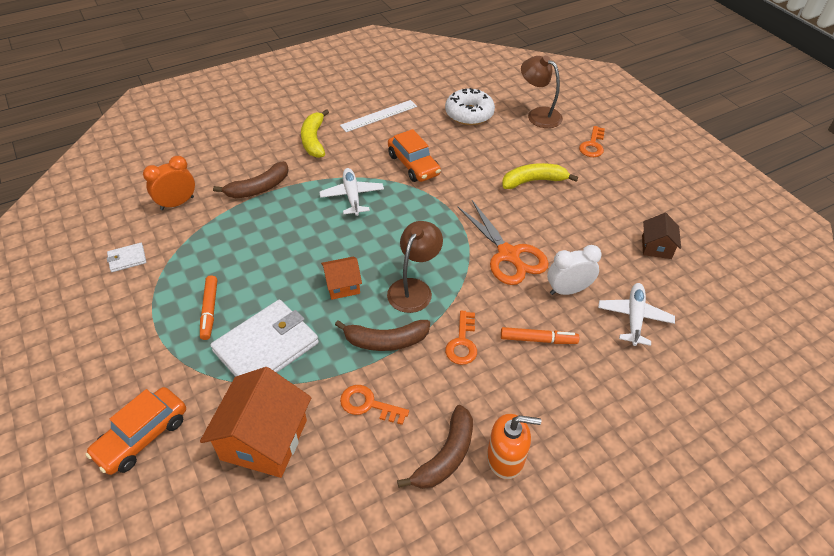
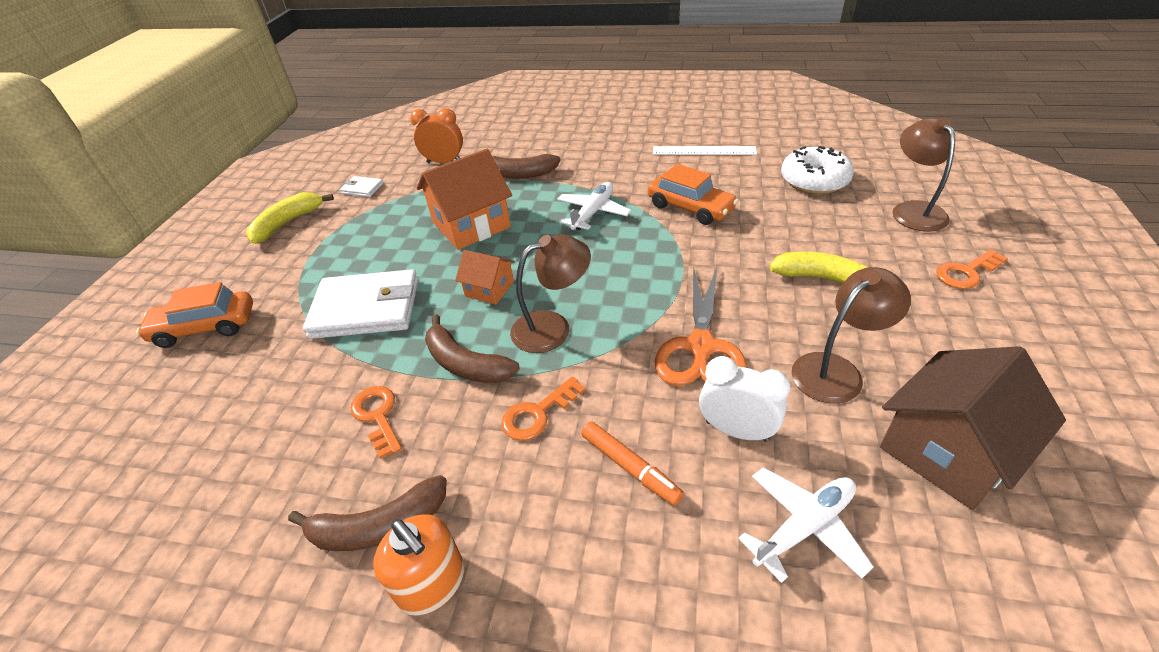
camera: 45 degrees right, 5 degrees down
orange marker [200,275,217,340] -> none
orange house [200,367,311,478] -> orange house moved to [416,149,512,250]
yellow banana [301,109,329,158] -> yellow banana moved to [246,192,334,244]
orange car [388,129,441,182] -> orange car turned 60 degrees counterclockwise [648,164,738,225]
brown house [642,213,681,259] -> brown house [880,346,1066,510], size x1.85
none -> brown lamp [792,267,911,404]

